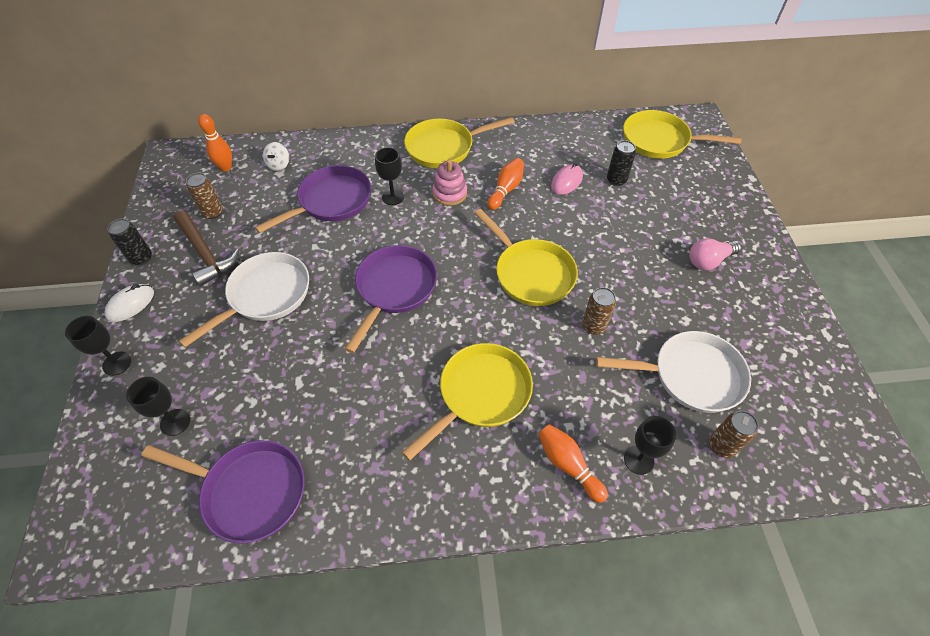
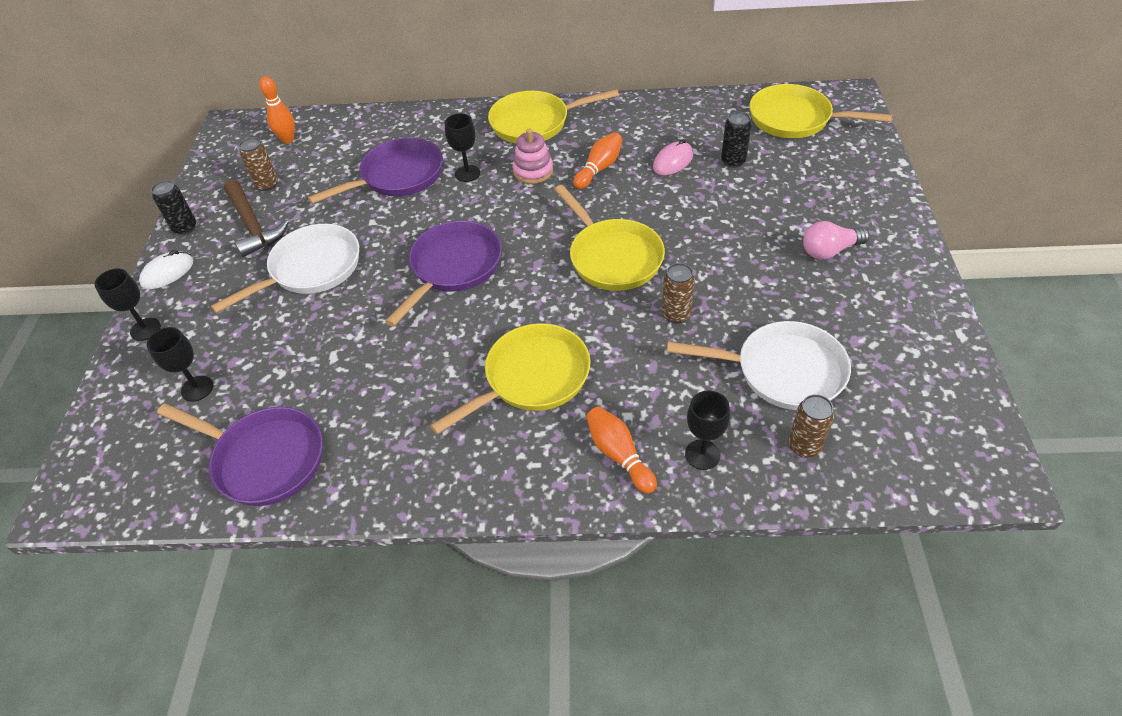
camera: 10 degrees right, 5 degrees down
white spinning top [263,142,289,171] -> none

